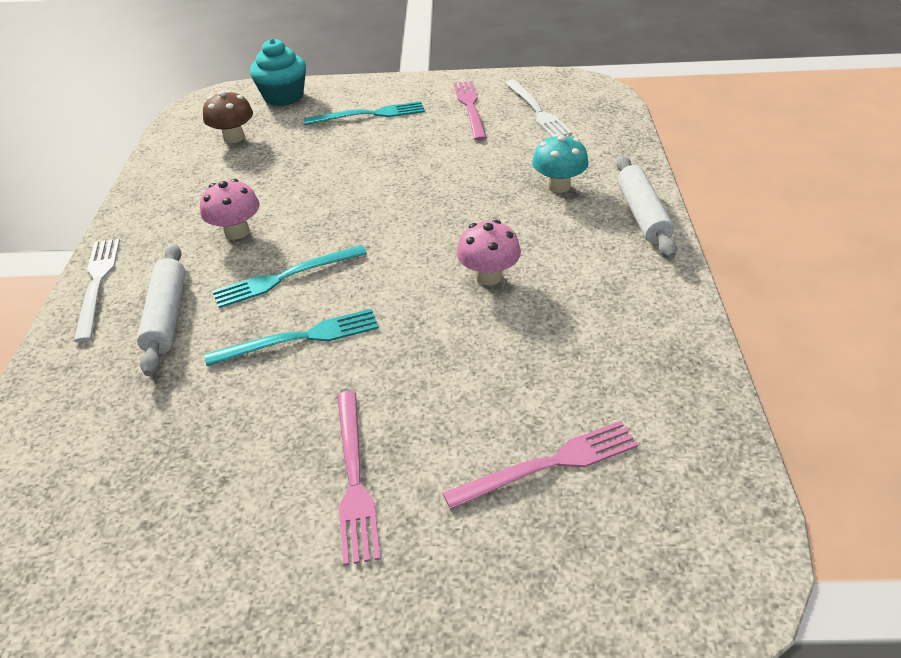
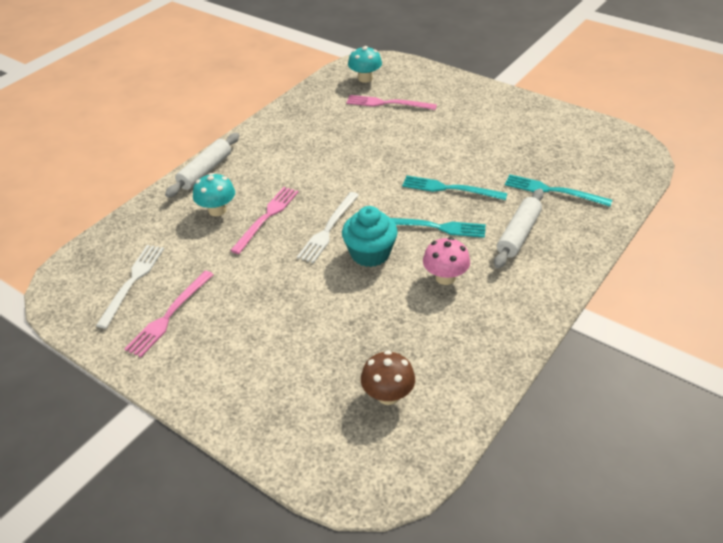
camera: 145 degrees left, 0 degrees up
white fork [74,238,120,342] -> white fork moved to [297,192,359,263]
turquoise cupcake [250,38,306,106] -> turquoise cupcake moved to [342,206,398,267]
turquoise fork [304,101,425,125] -> turquoise fork moved to [505,174,612,207]
pink fork [337,391,381,566] -> pink fork moved to [230,187,299,254]
pink mushroom [457,220,521,285] -> none
none -> turquoise mushroom [348,46,382,83]

